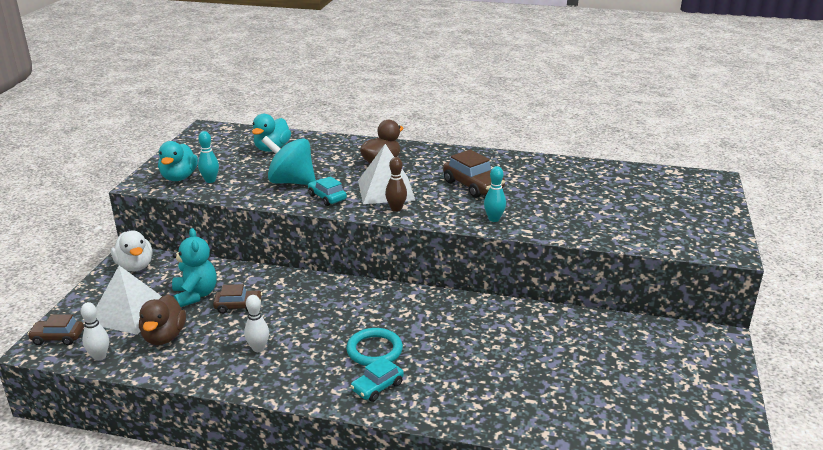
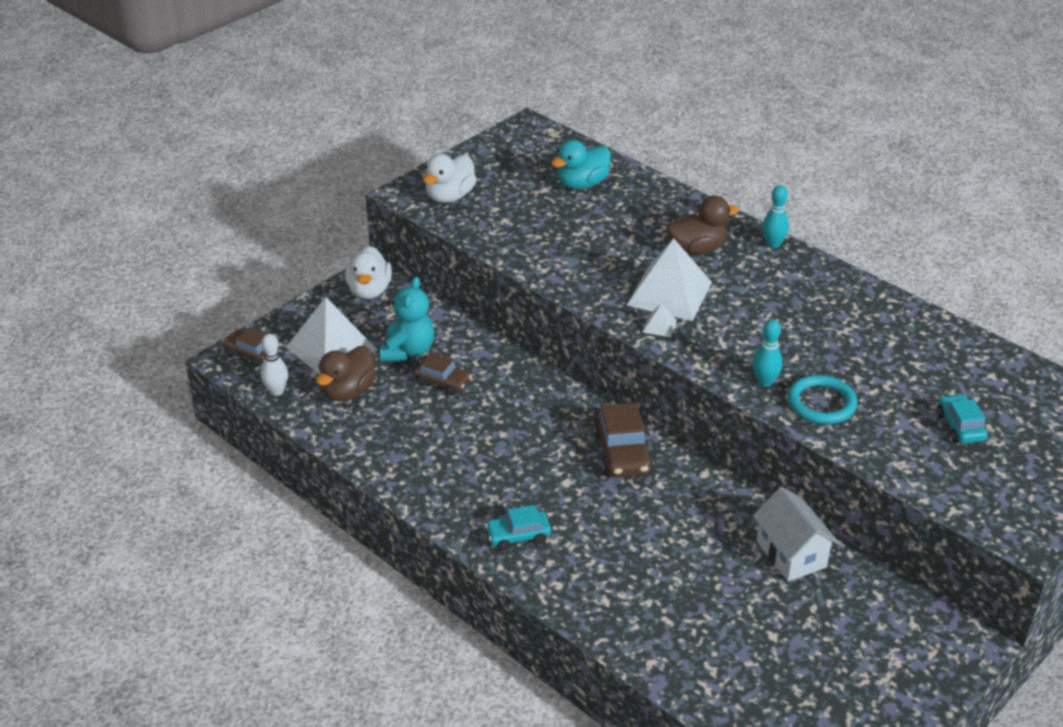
camera: 30 degrees right, 10 degrees up
turquoise duck [158,141,198,181] -> white duck [423,154,477,203]
turquoise bowling pin [198,131,219,183] -> turquoise bowling pin moved to [762,185,789,248]
white bowling pin [244,295,269,352] -> none
turquoise spinning top [262,136,316,185] -> none
turquoise car [308,176,347,206] -> turquoise car moved to [937,394,988,444]
turquoise ring [346,328,403,366] -> turquoise ring moved to [787,375,857,424]
brown bowling pin [385,157,407,212] -> white pyramid [643,303,677,337]
brown car [443,149,505,198] -> brown car moved to [593,402,654,478]
none -> white house [753,487,839,581]

